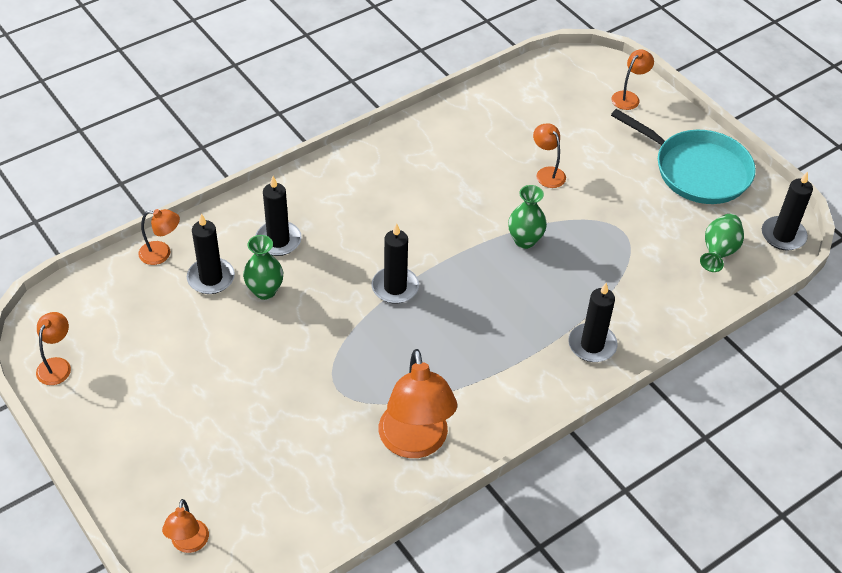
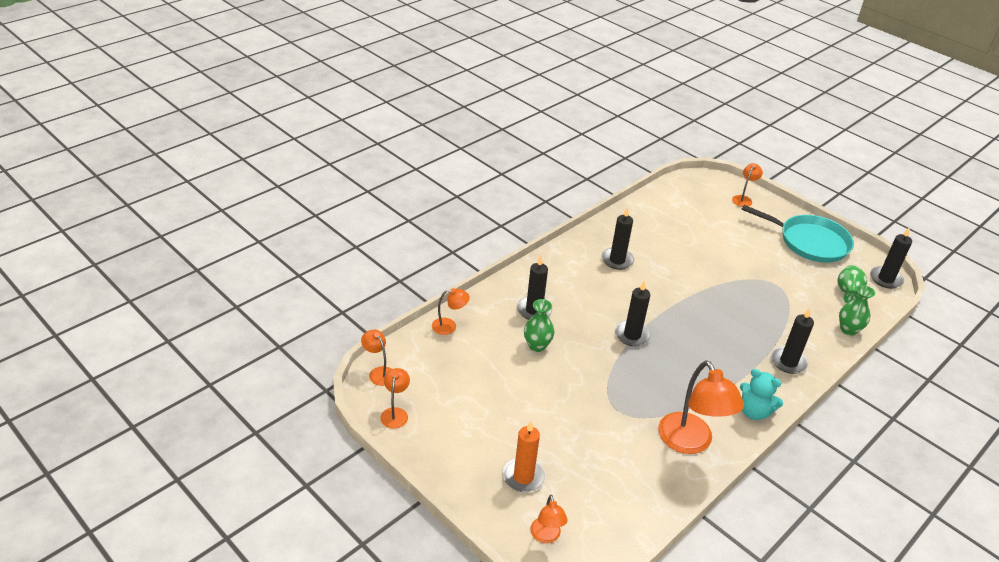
camera: 10 degrees left, 10 degrees down
black candle [187,214,235,294] -> black candle moved to [602,207,634,270]
green vase [508,185,547,249] -> green vase moved to [839,285,875,336]
orange lamp [533,123,566,188] -> orange lamp moved to [361,329,391,386]
none -> orange candle [503,421,545,492]
none -> turquoise teddy bear [740,369,783,420]

